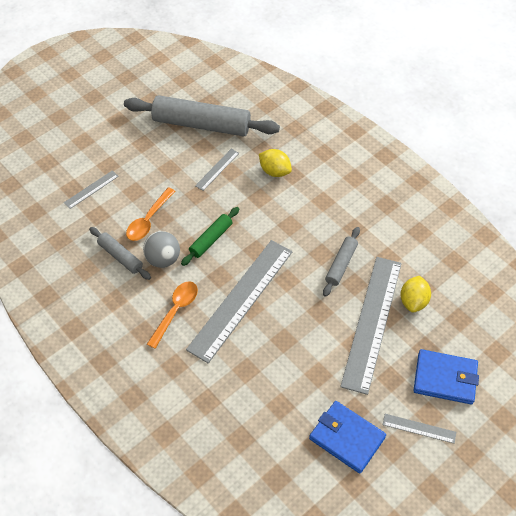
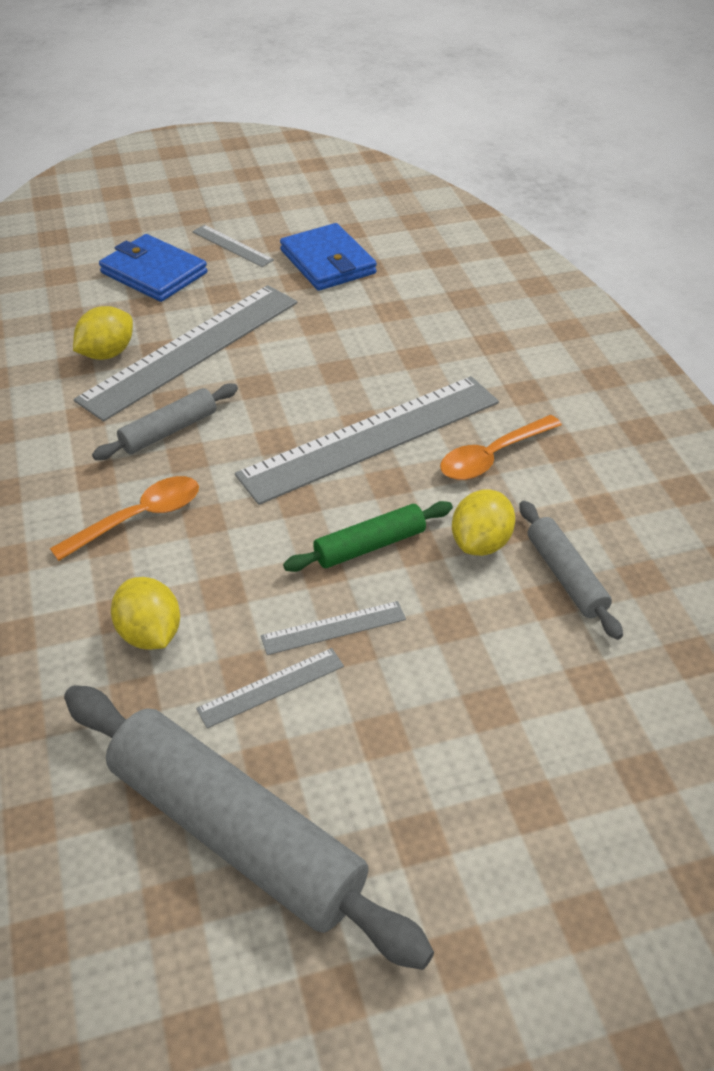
camera: 155 degrees left, 10 degrees down
grey ruler [64,170,119,209] -> grey ruler moved to [261,601,406,655]
orange spoon [126,187,175,241] -> orange spoon moved to [50,476,199,561]
grey ball [143,231,180,268] -> yellow lemon [452,489,515,556]

